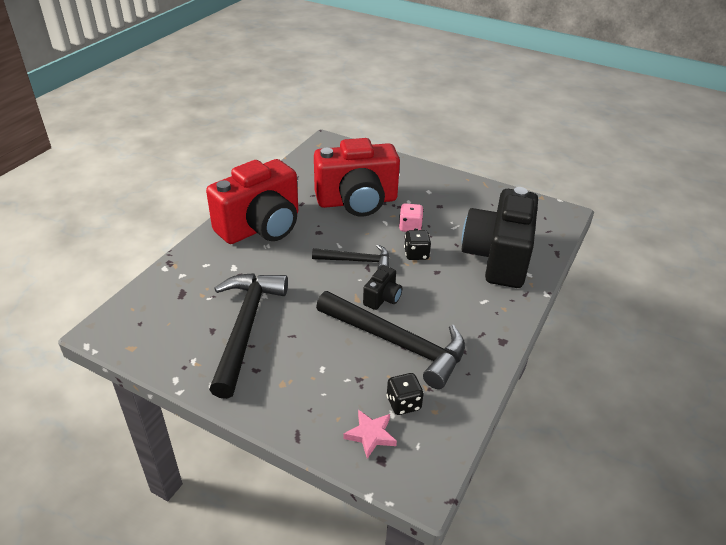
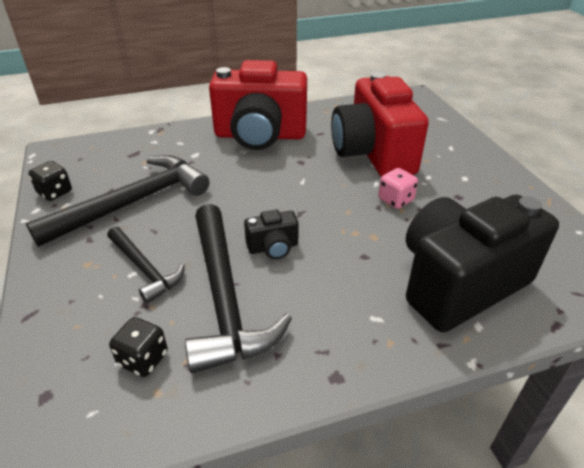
camera: 45 degrees right, 0 degrees up
black hammer [312,245,389,269] -> black hammer moved to [107,227,185,303]
red camera [314,138,400,217] -> red camera turned 45 degrees clockwise [331,72,429,177]
pink star [343,410,397,459] -> none
black dice [404,230,431,260] -> black dice moved to [28,161,72,201]

